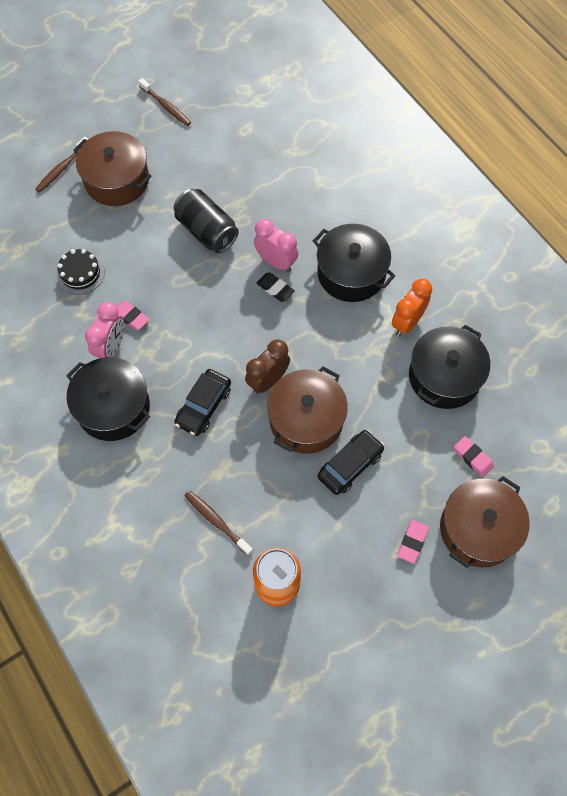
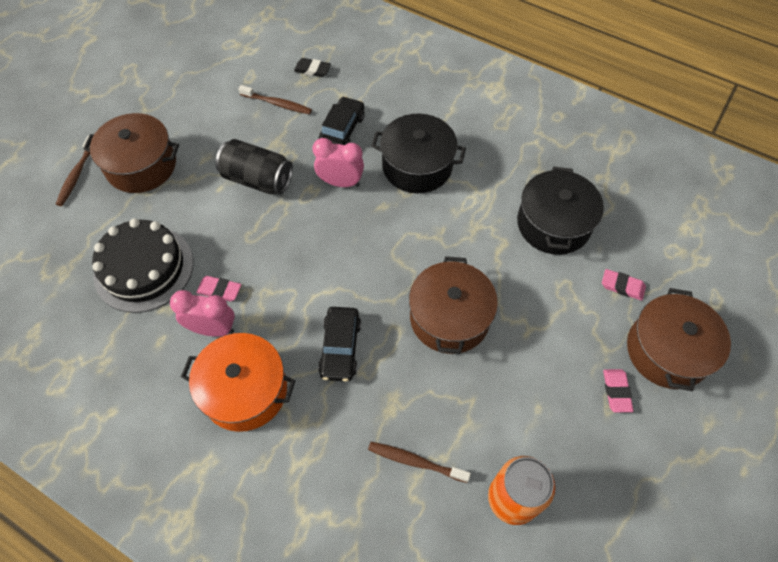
camera: 25 degrees left, 5 degrees down
black cake [56,249,105,295] -> black cake [92,218,193,313], size x1.80
black pot [66,357,150,441] -> orange pot [181,333,295,432]
pink clock [85,302,124,358] -> pink clock turned 75 degrees counterclockwise [170,290,235,337]
brown toothbrush [138,78,191,126] -> brown toothbrush moved to [238,85,312,114]
brown clock [245,339,290,394] -> none
black eraser [256,272,295,302] -> black eraser moved to [294,58,331,77]
black car [318,430,384,495] -> black car moved to [318,96,364,145]
orange clock [392,279,432,336] -> none

